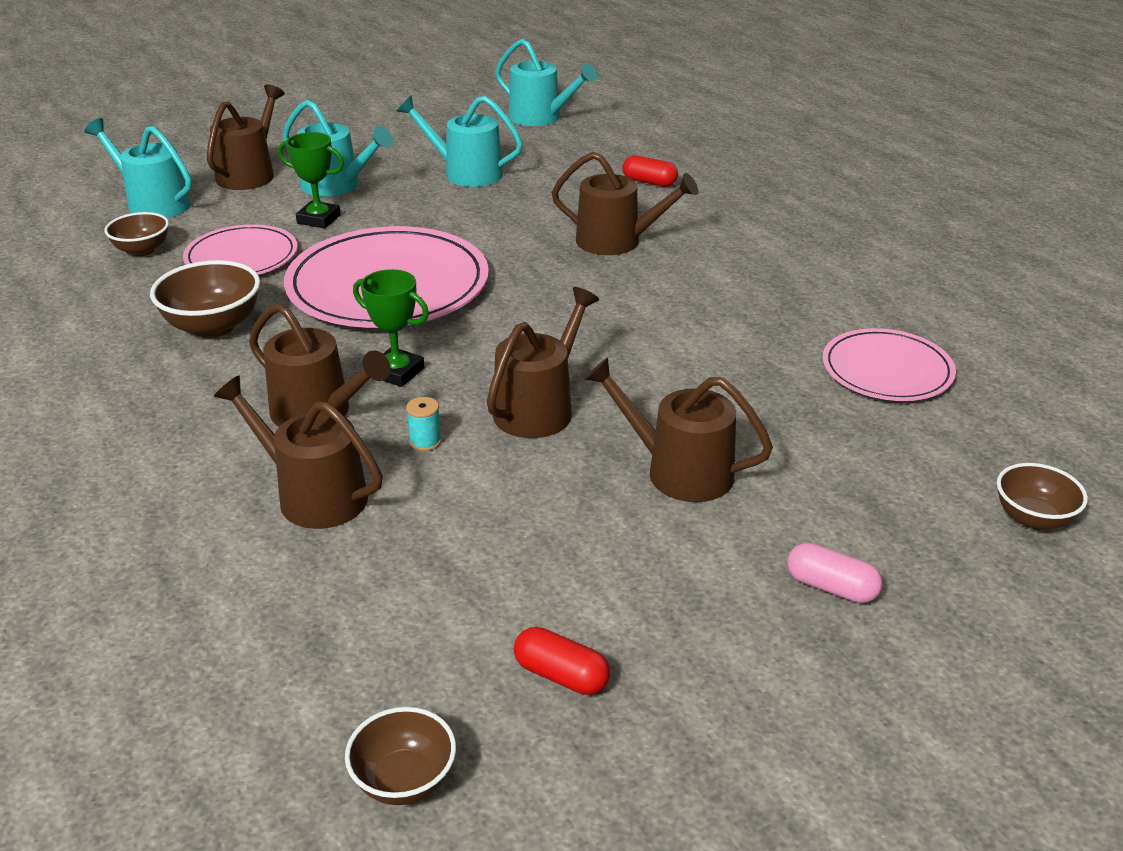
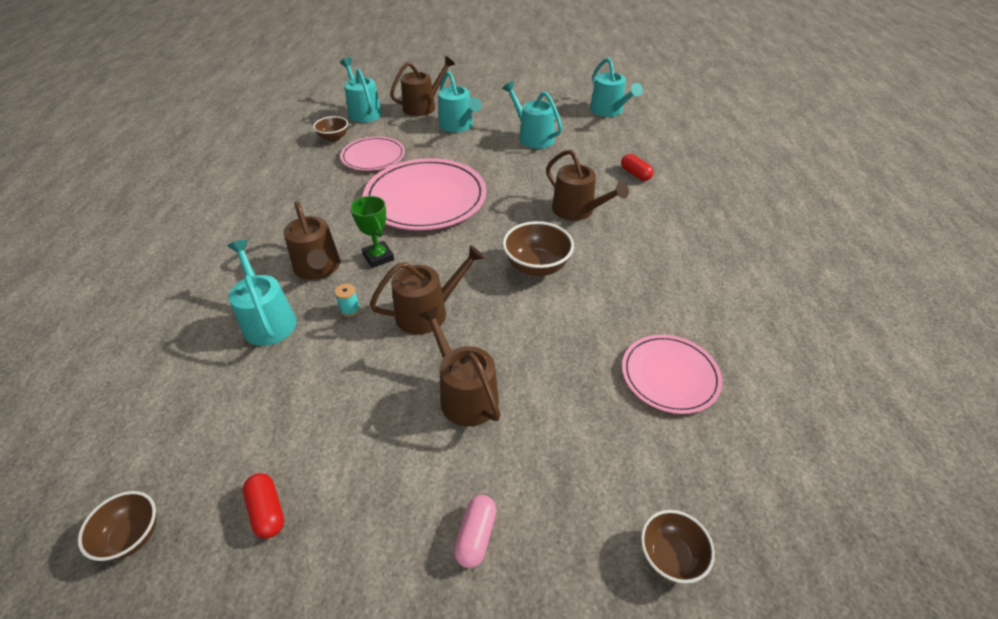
camera: 30 degrees right, 10 degrees up
brown bowl [150,260,260,338] -> brown bowl moved to [503,221,574,276]
brown watering can [214,376,383,529] -> turquoise watering can [227,240,297,346]
green trophy [278,132,344,228] -> none
pink capsule [787,543,883,603] -> pink capsule turned 45 degrees clockwise [454,495,496,568]

